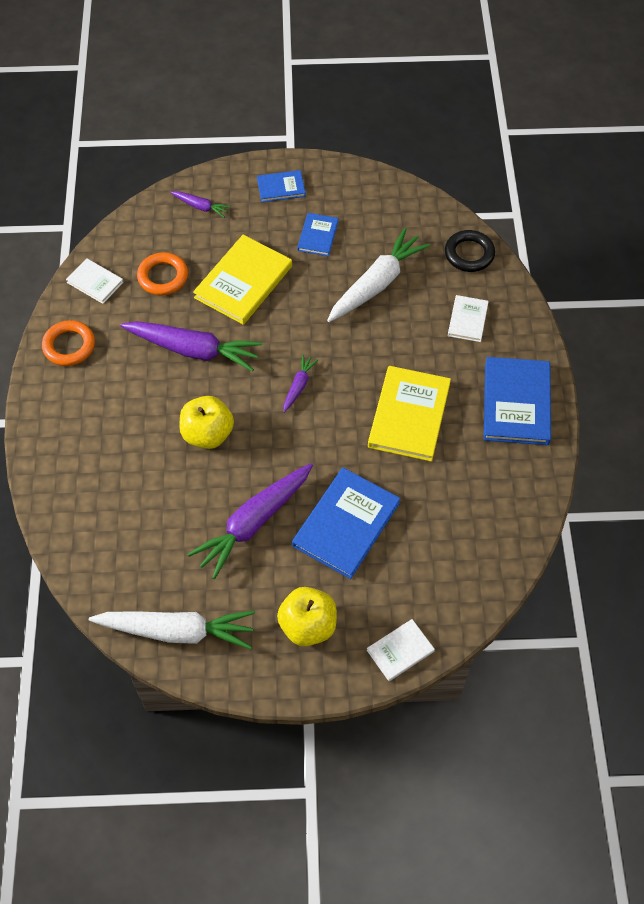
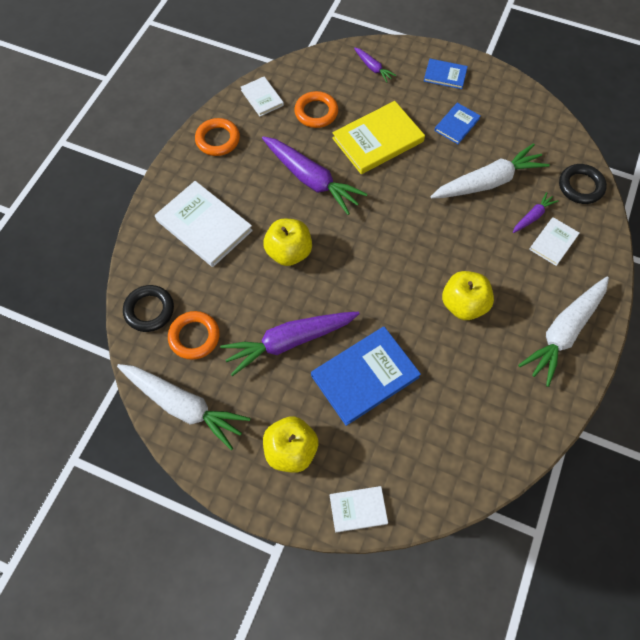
camera: 25 degrees right, 5 degrees up
purple carrot [283,354,318,413] -> purple carrot moved to [513,192,558,233]
yellow book [368,366,451,462] -> yellow apple [442,271,494,320]
blue book [484,357,551,445] -> white carrot [518,277,609,387]
none -> black ring [123,285,174,332]
none -> white book [155,181,253,267]
none -> orange ring [168,311,220,360]

